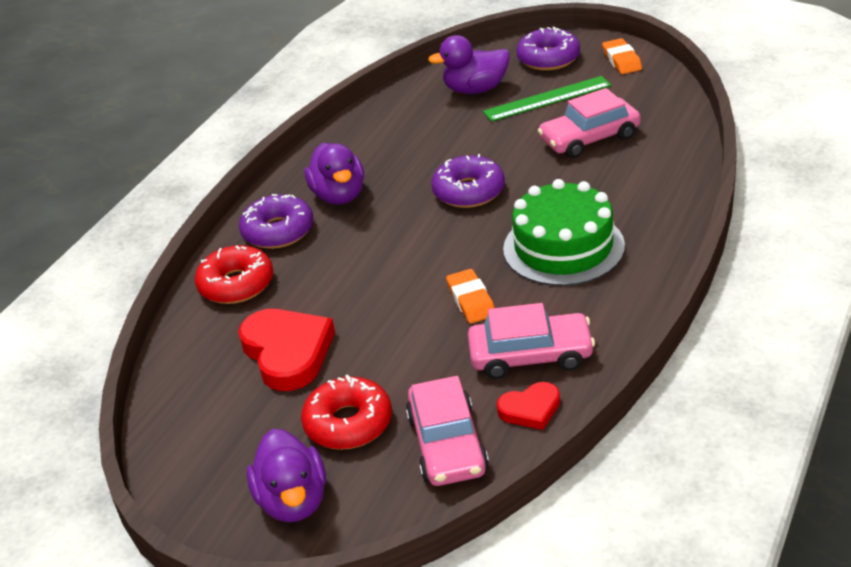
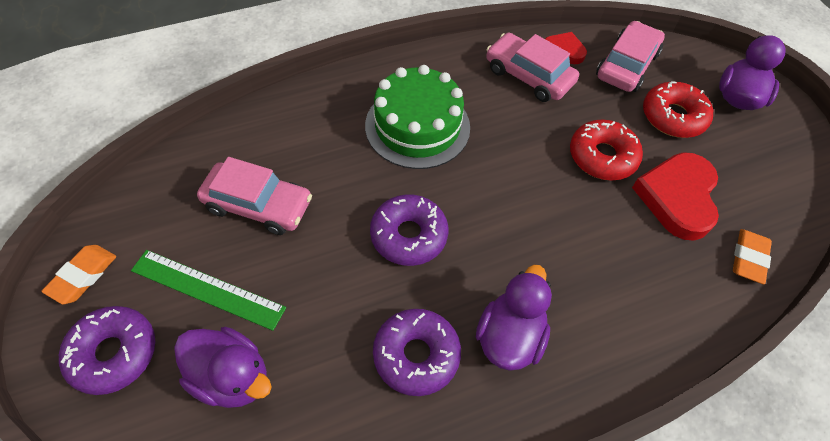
camera: 145 degrees left, 20 degrees up
red donut [195,245,273,304] -> red donut moved to [570,119,643,180]
purple donut [239,194,313,249] -> purple donut moved to [373,309,461,396]
orange eraser [446,269,495,324] -> orange eraser moved to [733,229,772,284]

